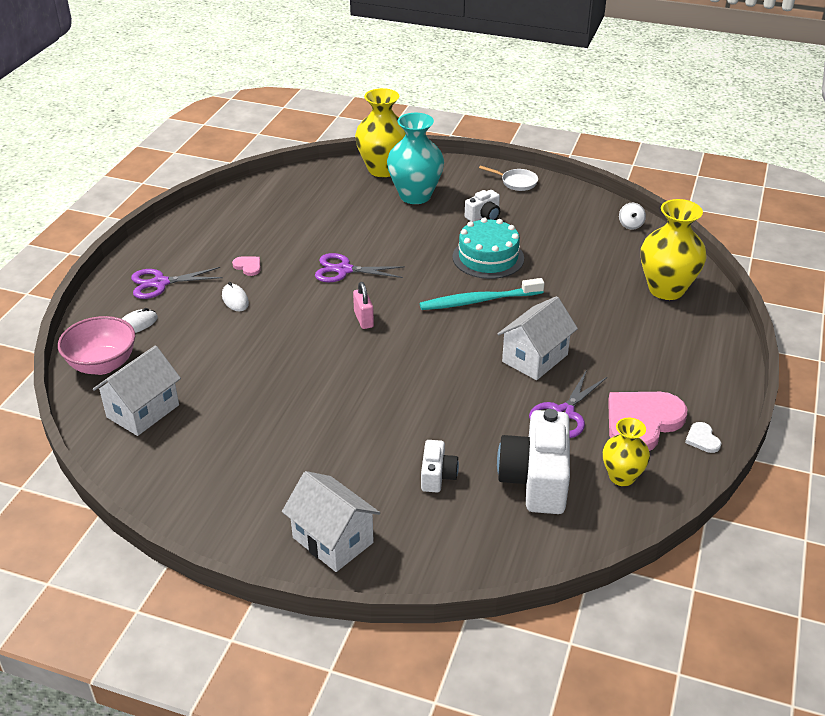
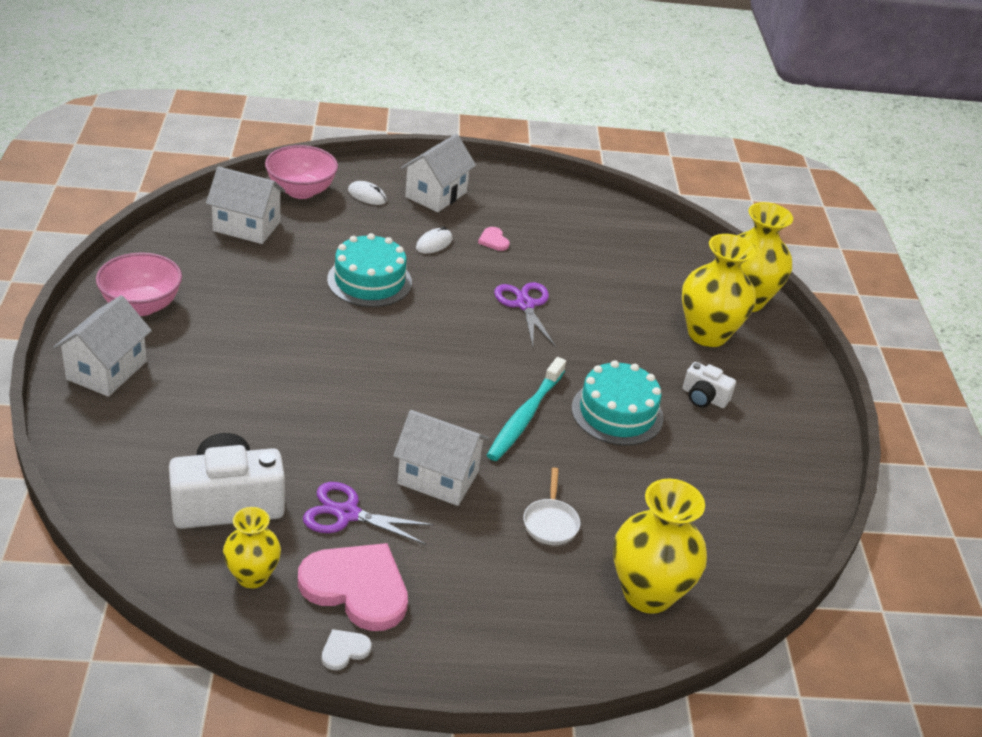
camera: 65 degrees right, 0 degrees up
purple scissors [131,267,223,299] -> white house [401,134,476,212]
pink heart [232,257,261,276] -> pink heart turned 135 degrees clockwise [478,227,510,251]
pink padlock [353,282,374,329] -> none
turquoise vase [387,113,444,204] -> yellow vase [682,234,756,347]
turquoise toothbrush [420,278,544,310] -> turquoise toothbrush turned 120 degrees counterclockwise [487,357,566,461]
white camera [421,440,459,492] -> none
white pan [479,166,538,191] -> white pan moved to [523,467,580,545]
white spinning top [619,203,646,230] -> none
none -> pink bowl [96,253,182,316]
none -> turquoise cake [327,233,412,307]

